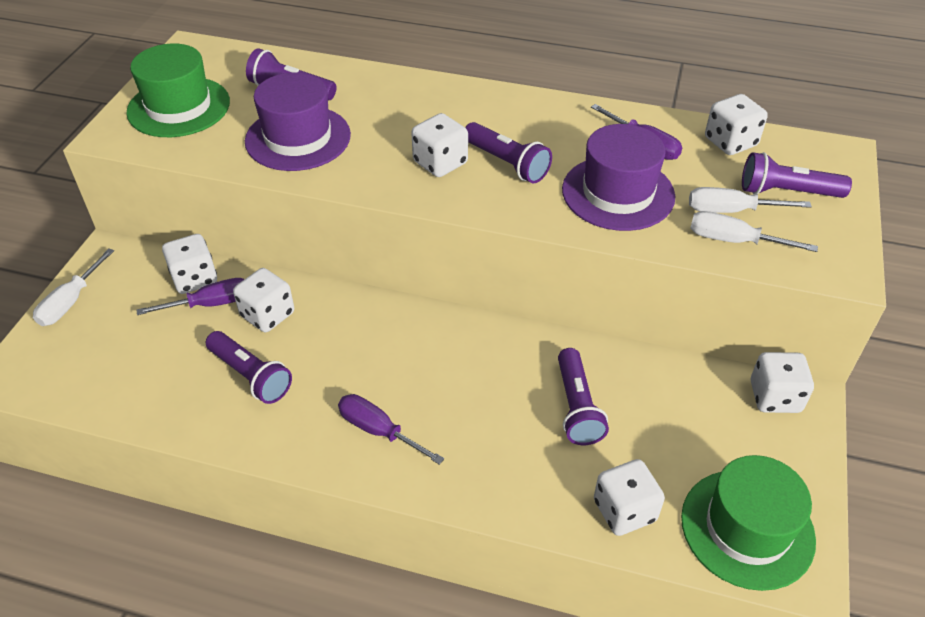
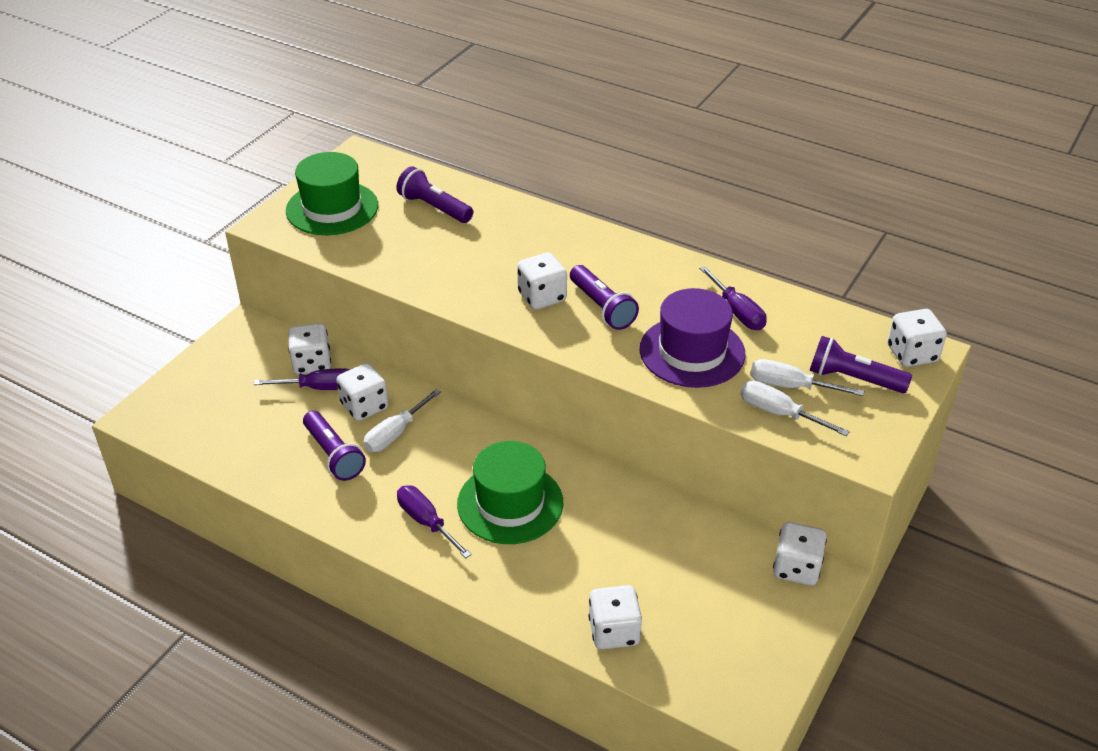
camera: 15 degrees right, 5 degrees down
white screwdriver [33,249,114,326] -> white screwdriver moved to [363,389,441,452]
purple hat [245,72,351,171] -> none
purple flashlight [558,348,609,445] -> none
green hat [681,455,816,591] -> green hat moved to [457,441,563,544]
white dice [705,94,768,155] -> white dice moved to [887,309,947,367]

